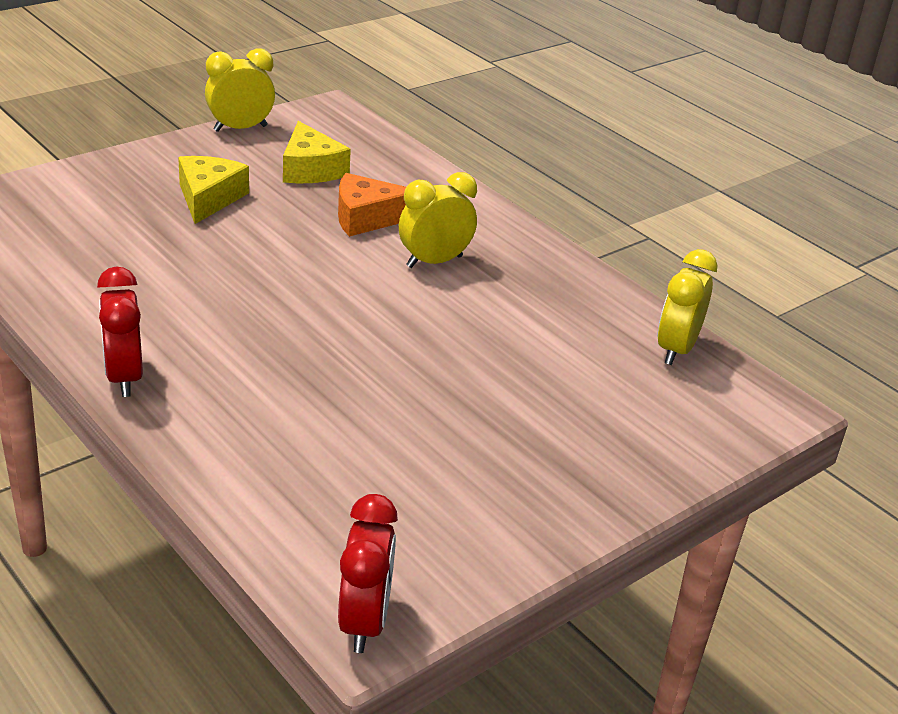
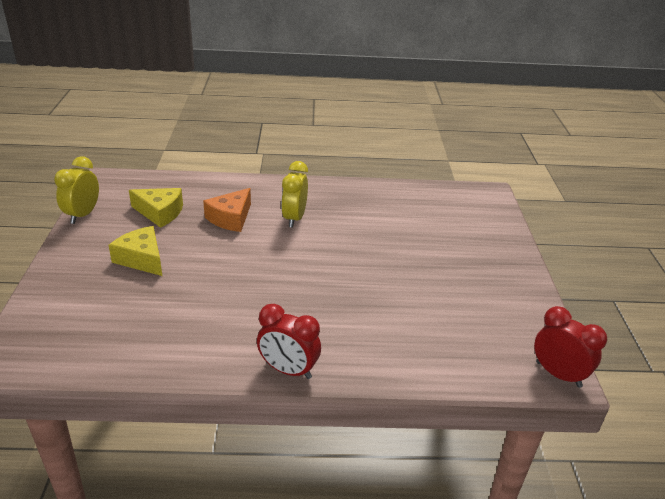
camera: 50 degrees left, 0 degrees up
yellow clock [657,249,718,365] -> none

